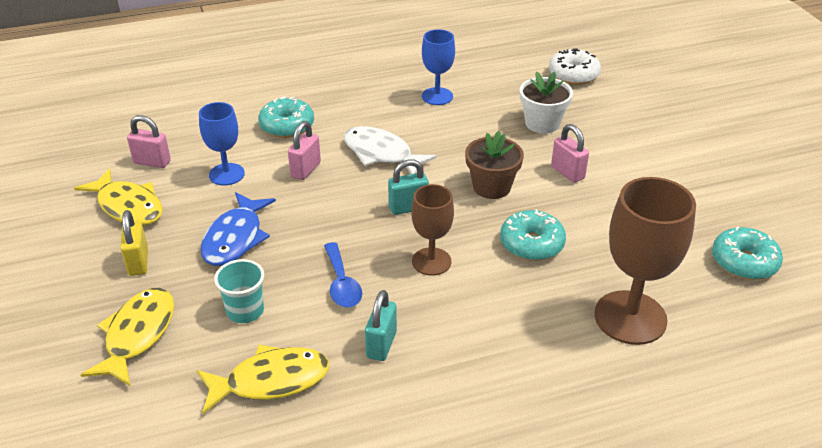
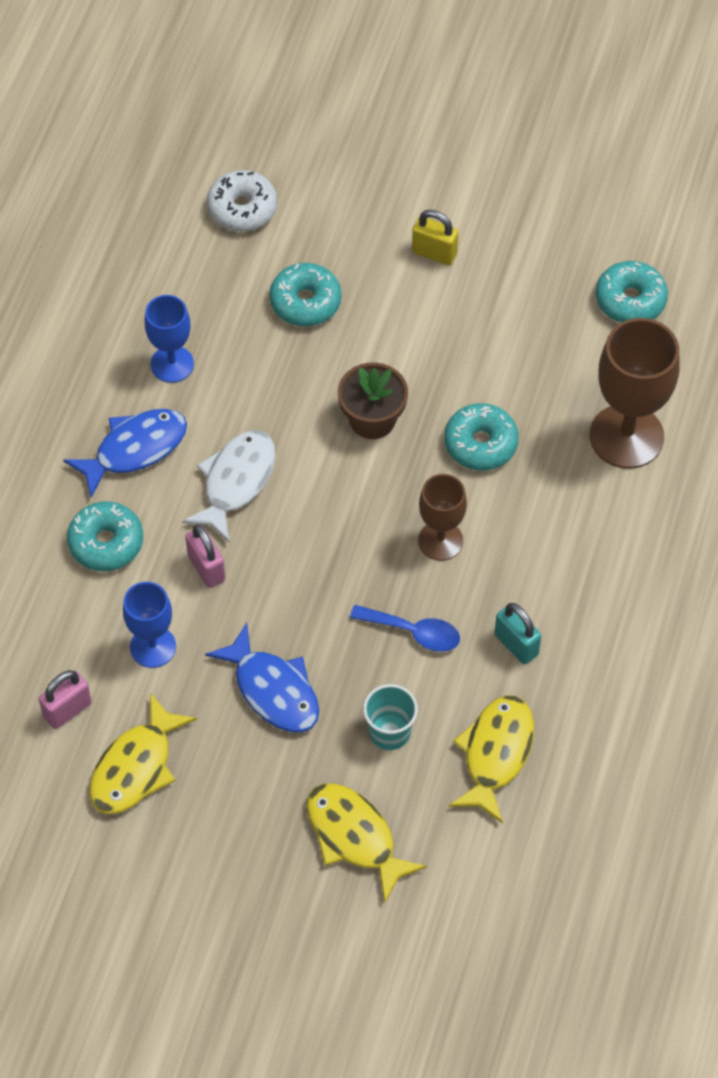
camera: 55 degrees left, 20 degrees up
yellow fish [74,168,163,225] -> yellow fish turned 135 degrees clockwise [89,693,197,814]
yellow padlock [120,210,148,276] -> yellow padlock moved to [412,210,458,266]
white fish [344,126,437,174] -> white fish turned 135 degrees clockwise [182,430,276,542]
turquoise padlock [388,159,429,215] -> none
white flower pot [520,72,573,133] -> turquoise donut [270,263,342,326]
pink padlock [551,124,589,183] -> none
none -> blue fish [63,409,187,498]

